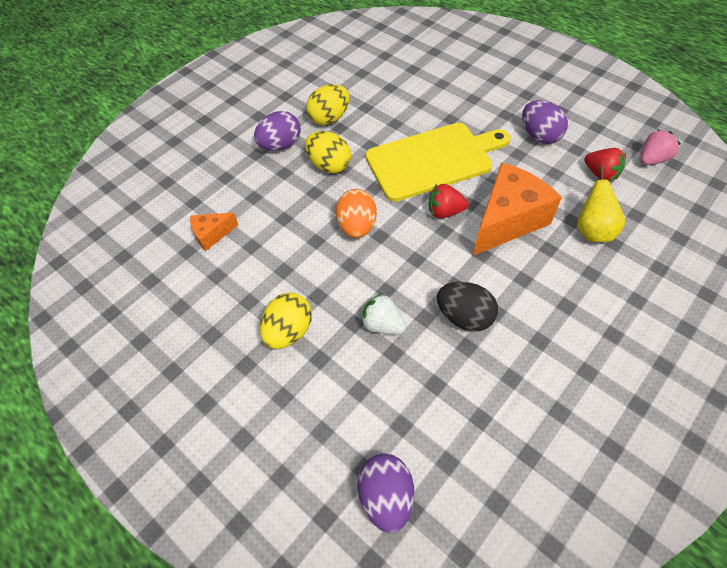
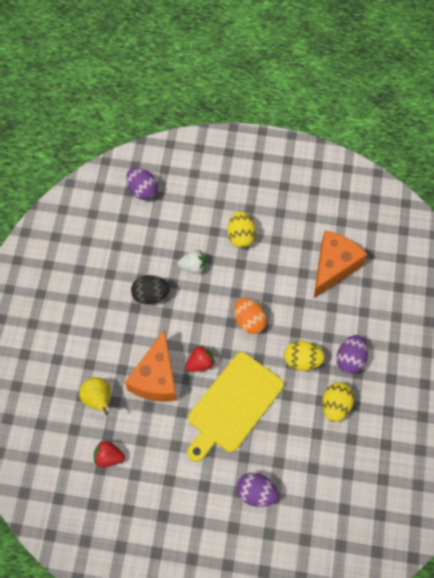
camera: 145 degrees right, 10 degrees up
orange cheese [190,213,238,251] -> orange cheese [313,230,367,299], size x2.05
purple egg [522,100,568,144] -> purple egg moved to [236,472,278,507]
pink strawberry [640,129,681,165] -> none

